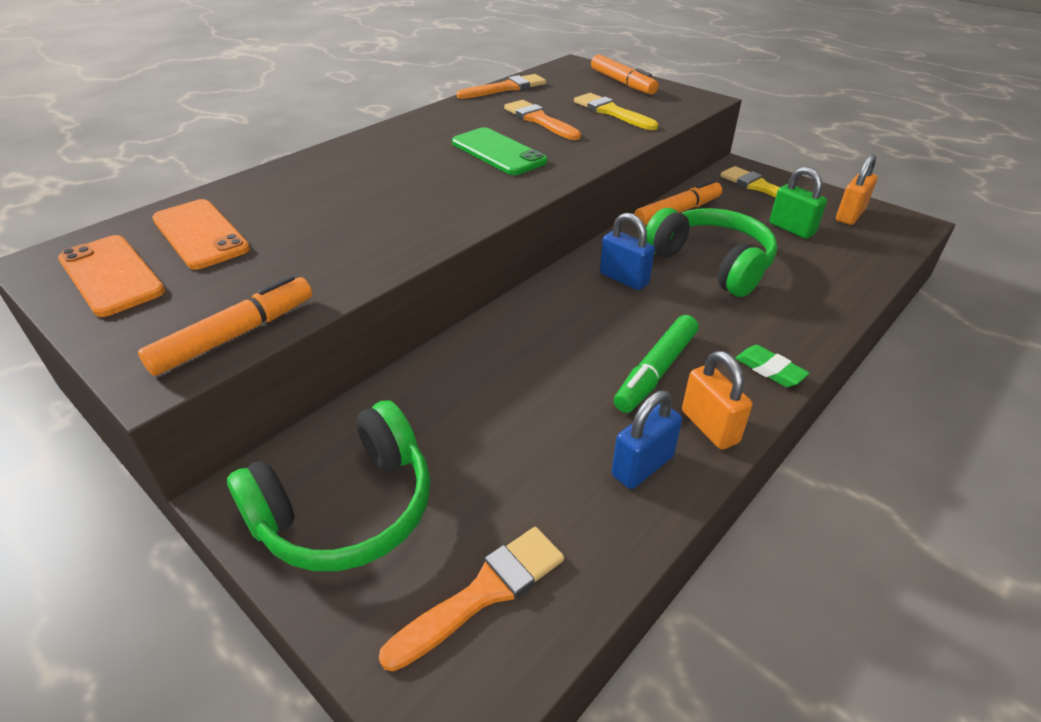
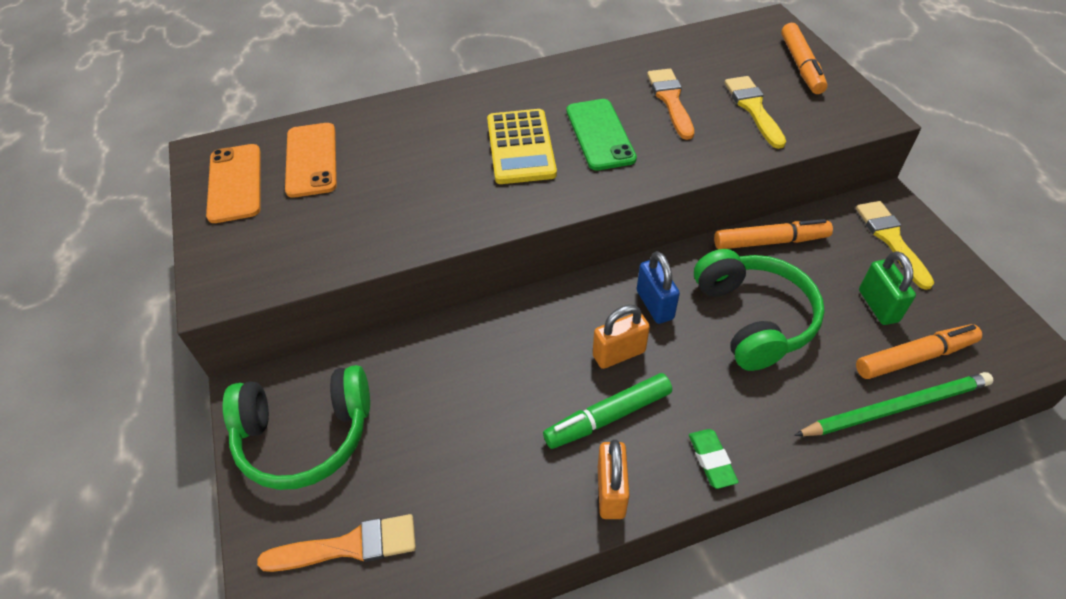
camera: 30 degrees right, 10 degrees up
orange marker [138,275,312,376] -> orange marker moved to [856,324,982,379]
orange brush [456,74,546,99] -> none
blue padlock [612,391,682,489] -> none
orange padlock [836,154,877,225] -> orange padlock moved to [593,305,650,369]
none -> yellow calculator [487,109,557,184]
none -> green pencil [794,372,994,436]

